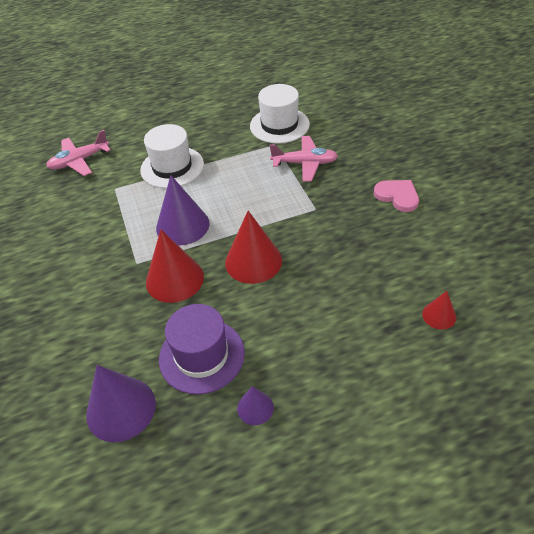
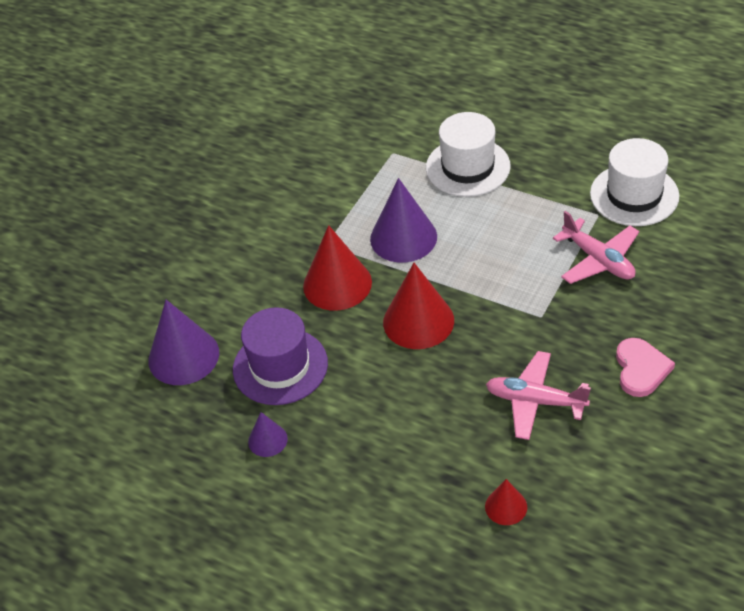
camera: 50 degrees right, 0 degrees up
pink plane [46,130,111,176] -> pink plane moved to [486,351,591,440]

